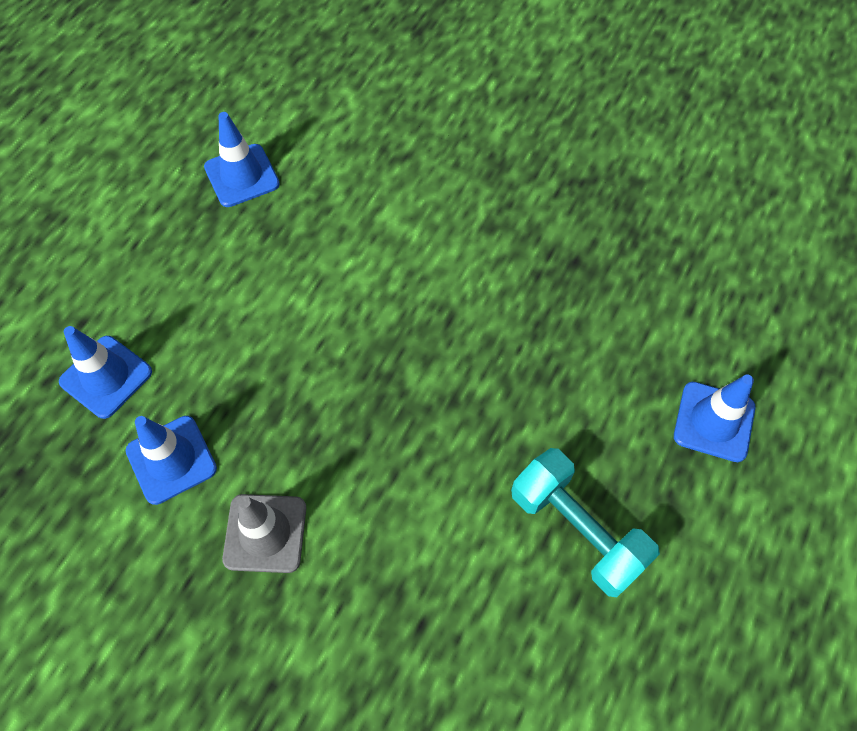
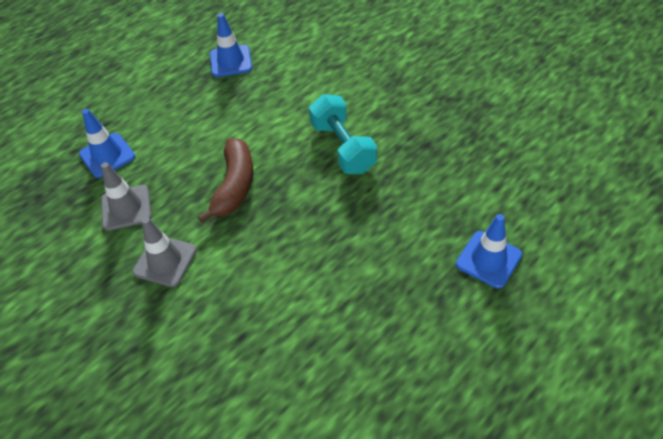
camera: 20 degrees right, 10 degrees down
blue traffic cone [125,416,217,505] -> grey traffic cone [101,162,152,231]
turquoise dumbbell [511,448,660,597] -> turquoise dumbbell moved to [309,94,377,174]
none -> brown banana [198,138,253,223]

